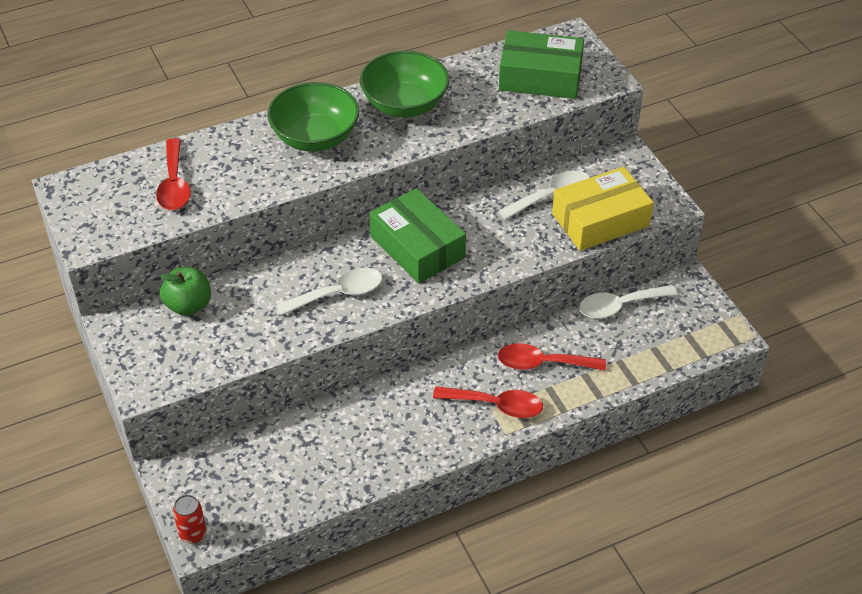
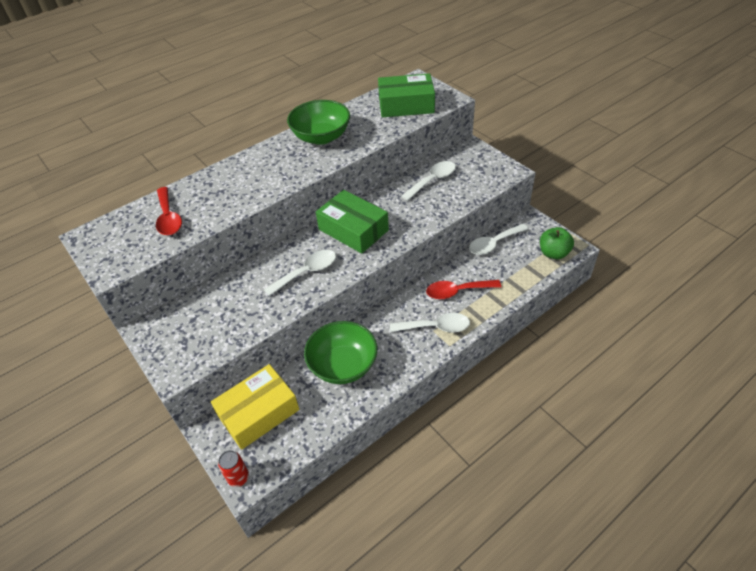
camera: 10 degrees left, 0 degrees up
green apple [160,267,211,316] -> green apple moved to [540,227,574,259]
green bowl [267,82,359,152] -> green bowl moved to [304,321,377,384]
red spoon [433,386,543,418] -> white spoon [390,313,470,333]
yellow box [552,167,654,251] -> yellow box moved to [211,364,299,450]

